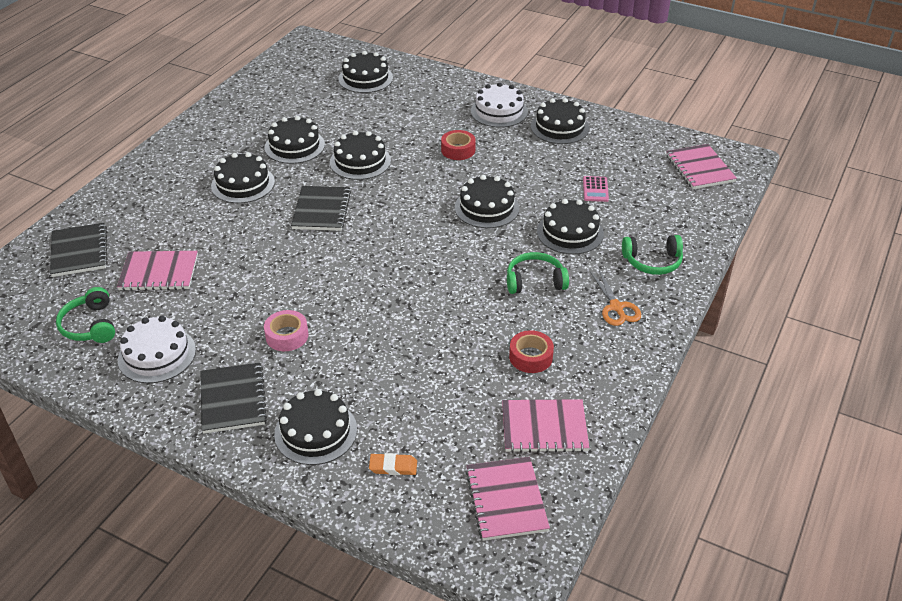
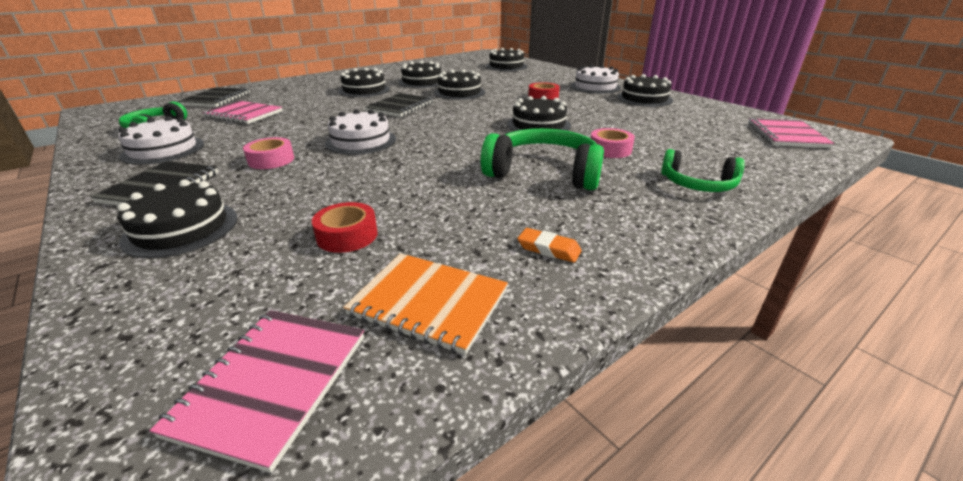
camera: 25 degrees right, 10 degrees down
orange eraser [369,453,417,475] -> orange eraser moved to [517,228,582,263]
pink notebook [502,399,590,453] -> orange notebook [343,253,508,355]
green headphones [507,252,569,294] -> green headphones [481,128,604,190], size x1.61
red tape [509,330,554,373] -> red tape moved to [312,202,378,253]
black cake [537,199,604,254] -> pink tape [591,128,635,158]
pink calculator [583,176,609,202] -> none
orange scissors [590,270,641,326] -> none
none -> white cake [325,109,396,155]

